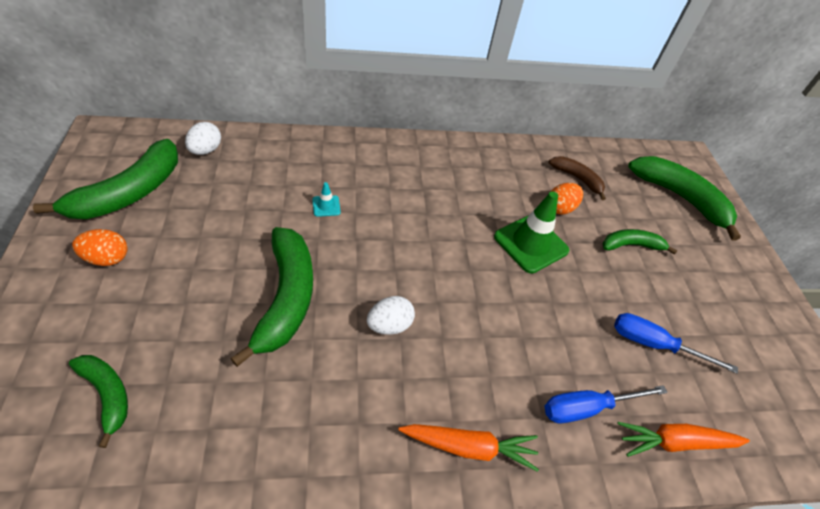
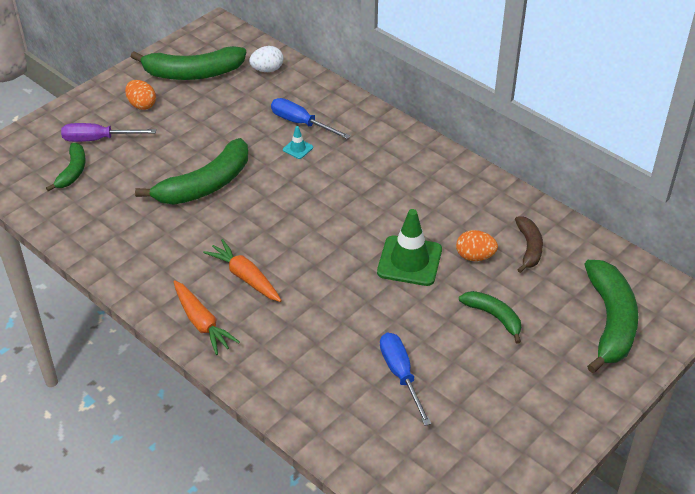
camera: 55 degrees right, 5 degrees down
white egg [367,296,415,335] -> none
blue screwdriver [545,385,668,424] -> blue screwdriver moved to [271,98,350,139]
orange carrot [617,422,750,457] -> orange carrot moved to [203,239,282,302]
none -> purple screwdriver [61,123,156,142]

